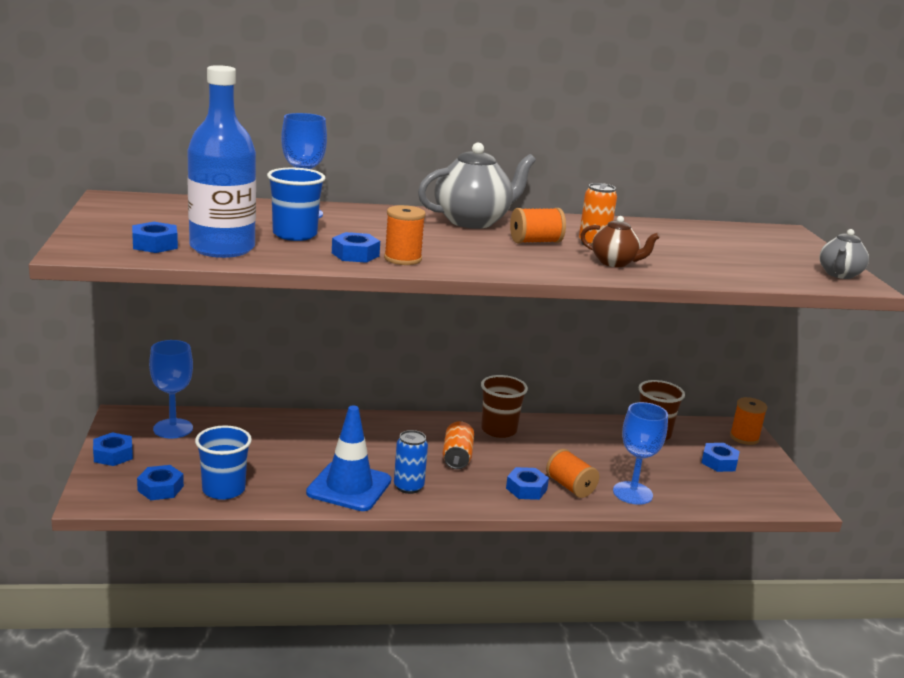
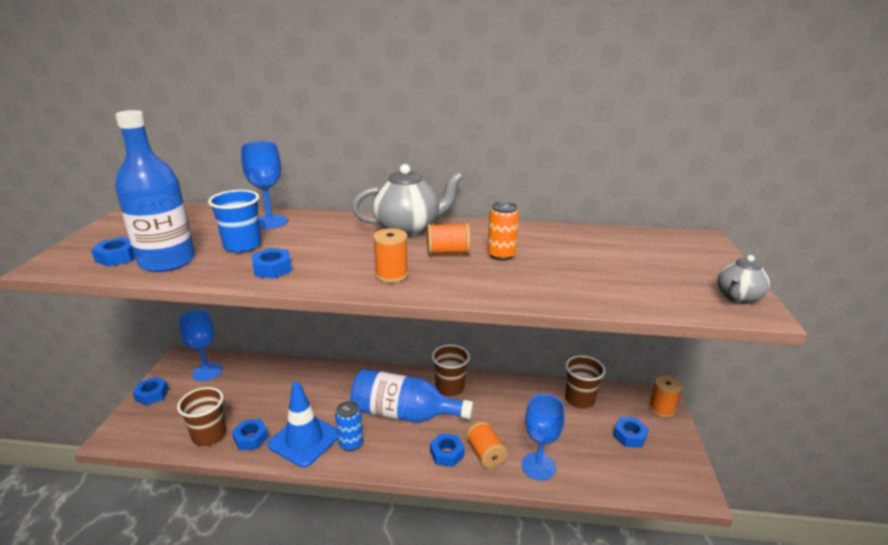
camera: 15 degrees right, 5 degrees up
blue nut [137,465,184,500] -> blue nut moved to [232,419,269,450]
blue cup [195,426,252,500] -> brown cup [177,387,226,446]
orange spool [384,205,426,265] -> orange spool moved to [373,228,408,283]
orange can [443,421,474,469] -> blue bottle [350,369,473,423]
brown teapot [581,216,660,267] -> none

